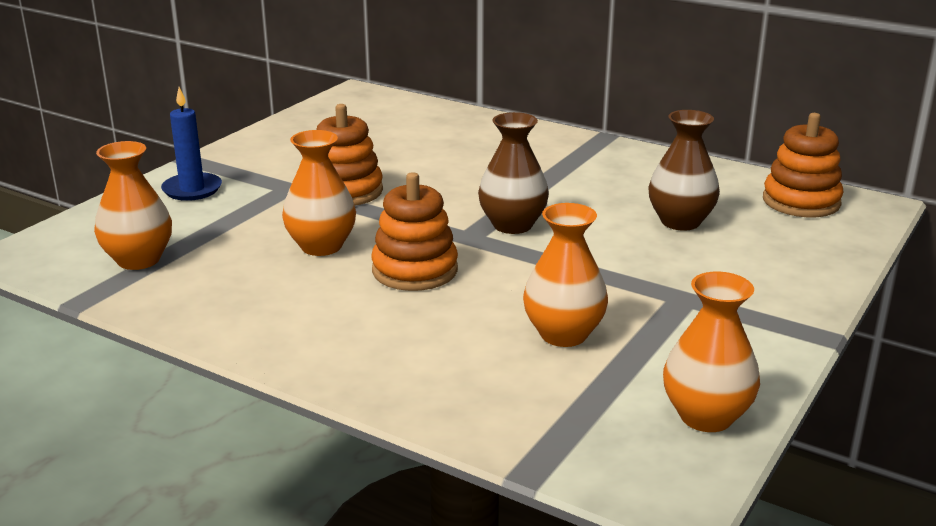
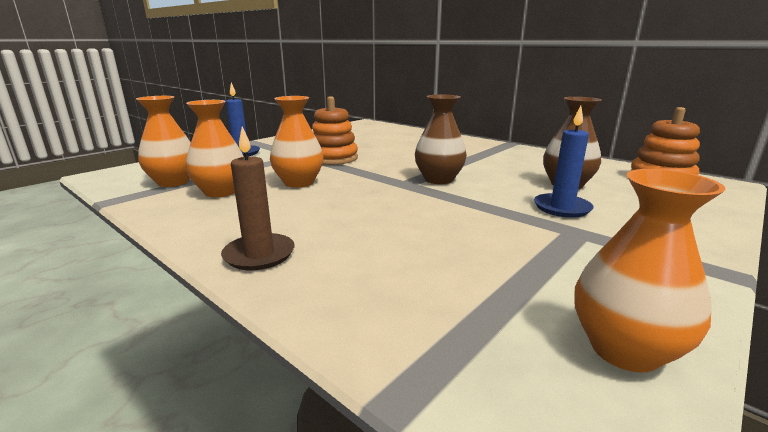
camera: 10 degrees right, 5 degrees down
orange stacking toy [371,172,458,291] -> none
orange vase [523,203,608,347] -> orange vase moved to [186,100,244,197]
none -> brown candle [221,126,295,270]
none -> blue candle [534,106,593,218]

